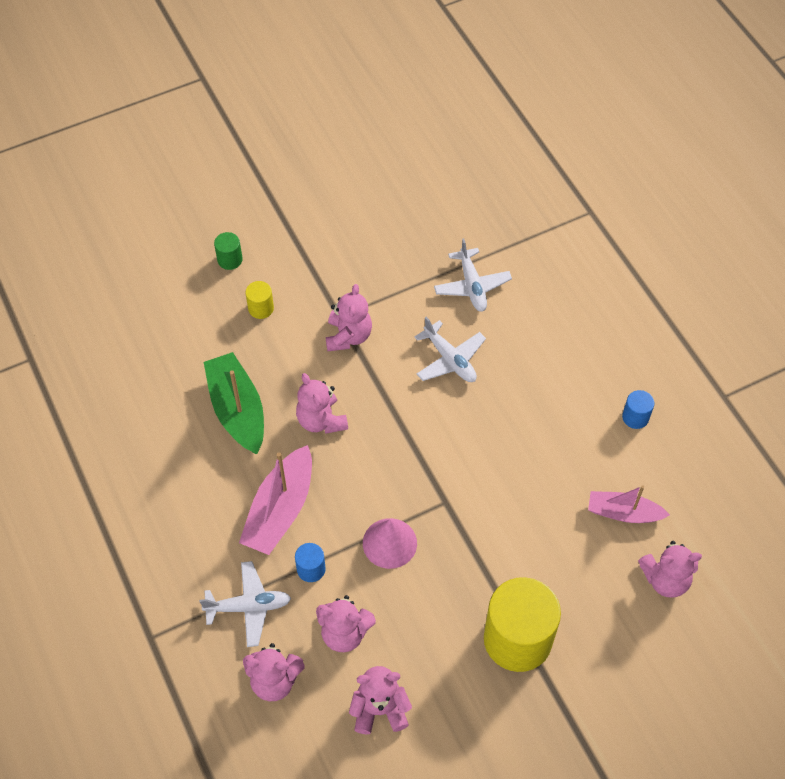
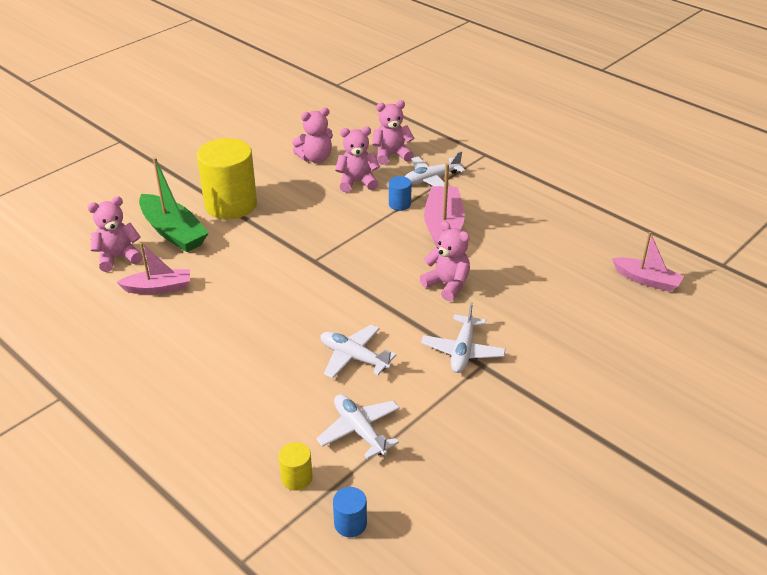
camera: 160 degrees right, 20 degrees down
green boat [204,352,264,454] -> green boat moved to [139,157,209,252]
green cylinder [214,232,243,270] -> none
yellow cylinder [245,281,274,319] -> yellow cylinder moved to [279,442,312,491]
pink teddy bear [326,284,372,351] -> white plane [421,302,506,373]
pink cone [363,518,417,569] -> none
blue cylinder [622,390,654,429] -> blue cylinder moved to [333,487,367,537]
none -> pink boat [612,232,684,292]

